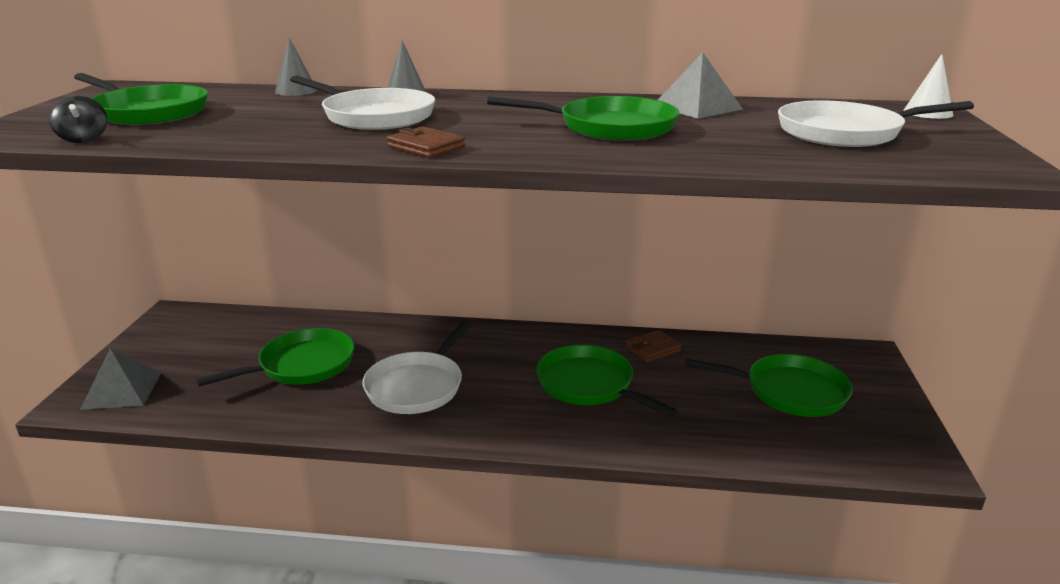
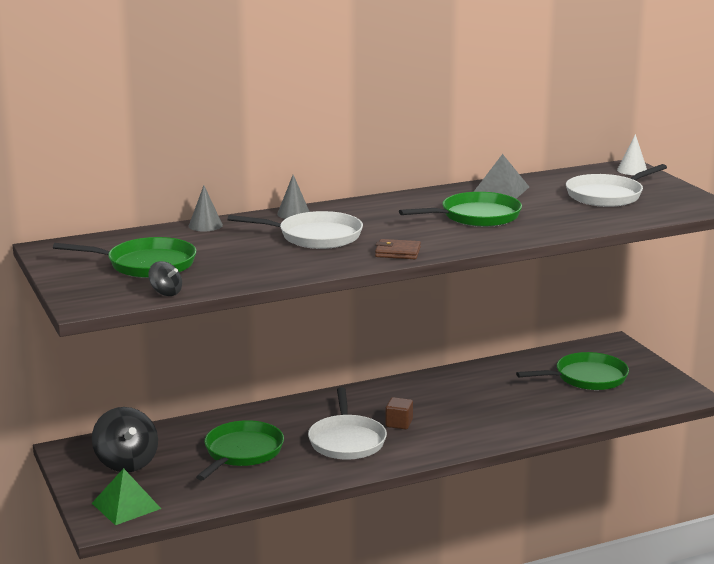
camera: 30 degrees left, 5 degrees down
grey pyramid [80,348,161,410] -> green pyramid [92,468,161,525]
green pan [536,345,677,417] -> none
brown wallet [625,330,682,362] -> none
none -> black spinning top [92,407,158,472]
none -> brown cube [385,397,413,429]

